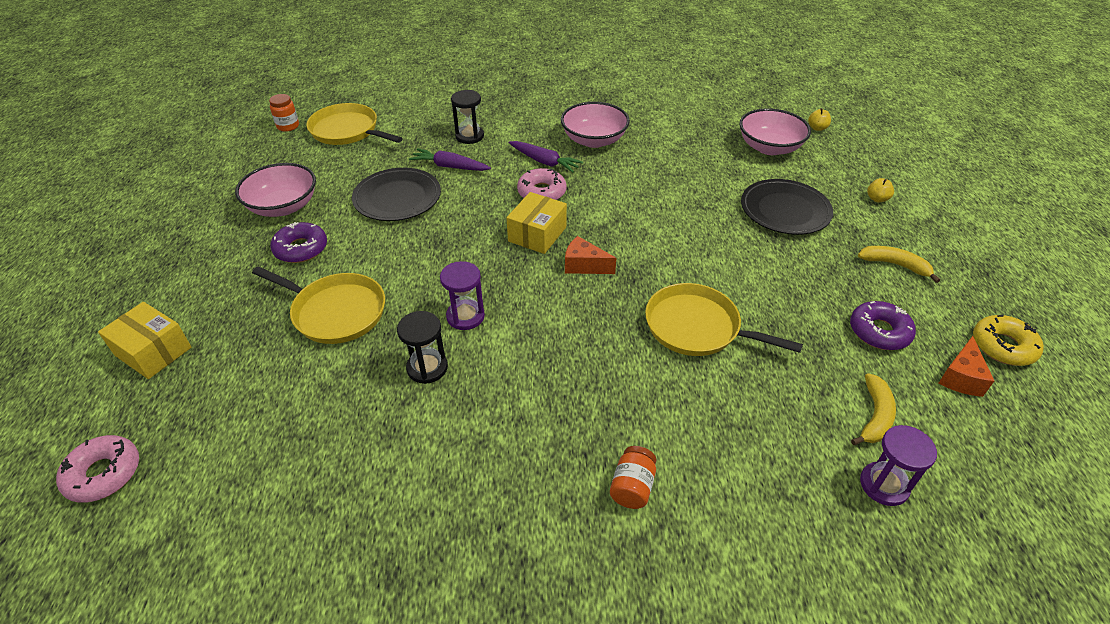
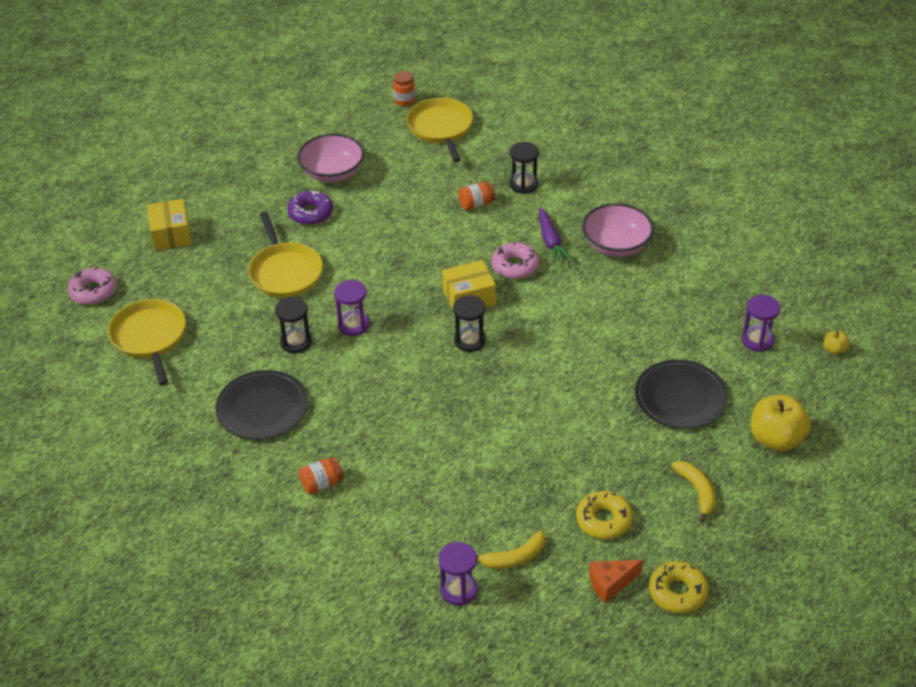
camera: 45 degrees right, 0 degrees up
black plate [352,168,441,221] -> black plate moved to [215,370,308,440]
purple carrot [409,148,491,171] -> orange jar [458,181,495,211]
orange cheese [565,236,616,274] -> black hourglass [453,295,486,352]
yellow pan [645,283,803,356] -> yellow pan moved to [108,299,186,385]
pink bowl [739,108,811,155] -> purple hourglass [741,295,781,352]
purple donut [850,301,916,350] -> yellow donut [576,491,633,539]
yellow apple [867,178,894,202] -> yellow apple [751,395,811,451], size x2.20

